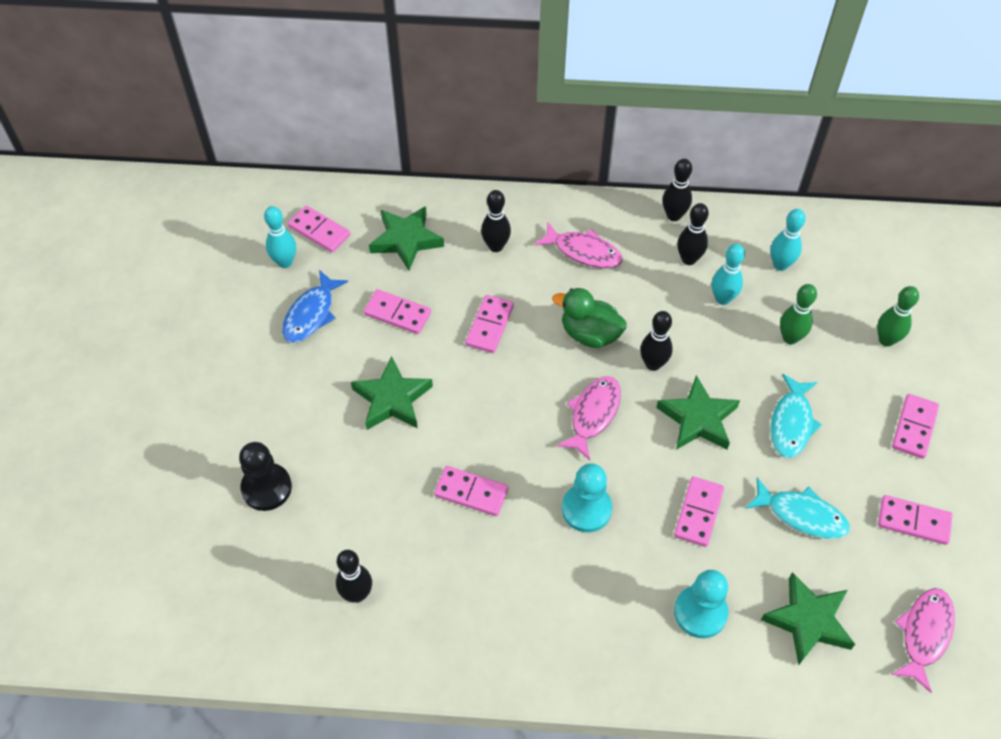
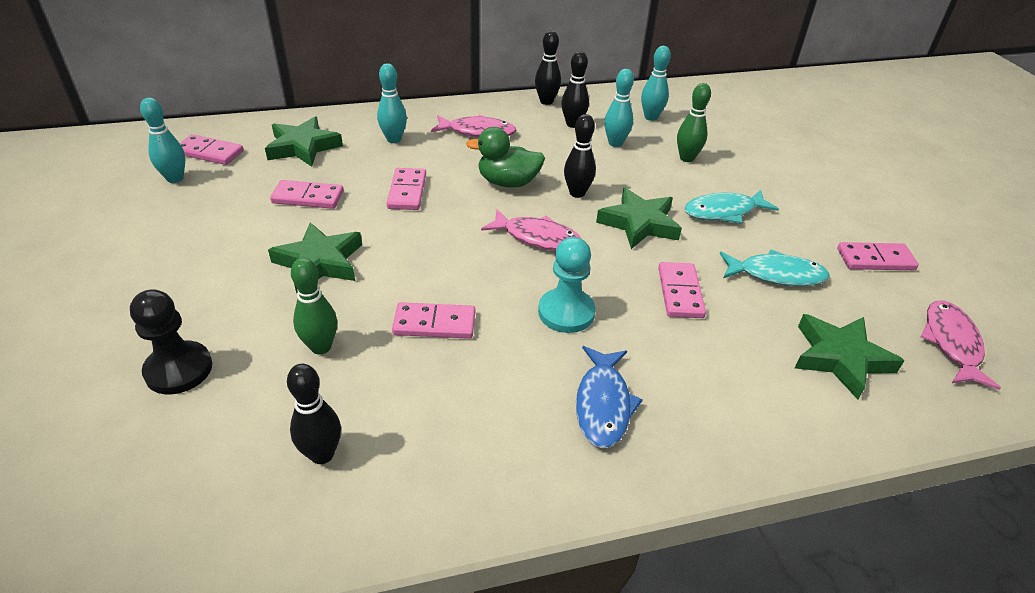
camera: 20 degrees left, 15 degrees down
blue fish [282,270,348,343] -> blue fish moved to [576,346,643,448]
black bowling pin [481,190,511,252] -> turquoise bowling pin [377,63,407,143]
pink fish [557,376,621,460] -> pink fish turned 105 degrees clockwise [481,209,582,251]
turquoise pawn [674,570,728,638] -> none
turquoise fish [770,374,822,458] -> turquoise fish turned 75 degrees clockwise [684,189,779,224]
green bowling pin [877,286,919,347] -> green bowling pin moved to [291,258,337,354]
pink domino [892,394,939,459] -> none

